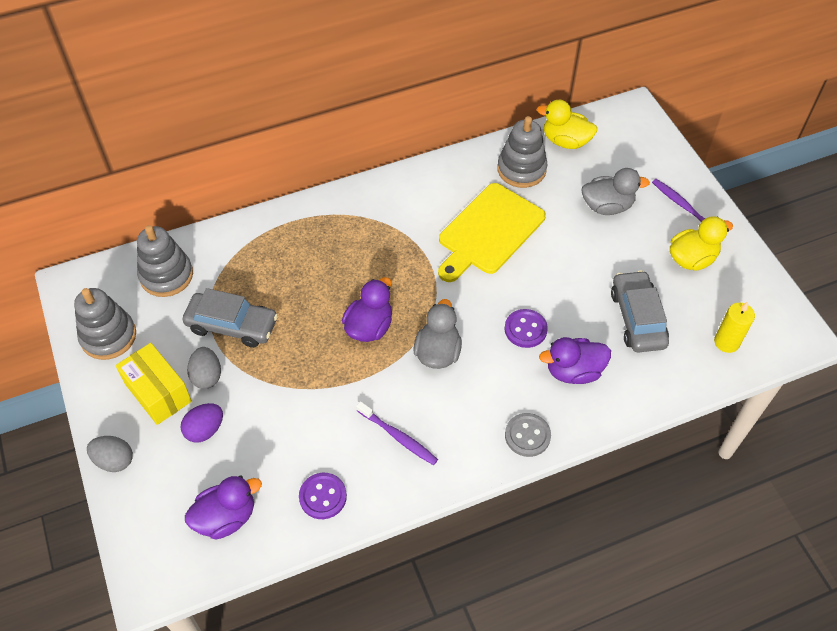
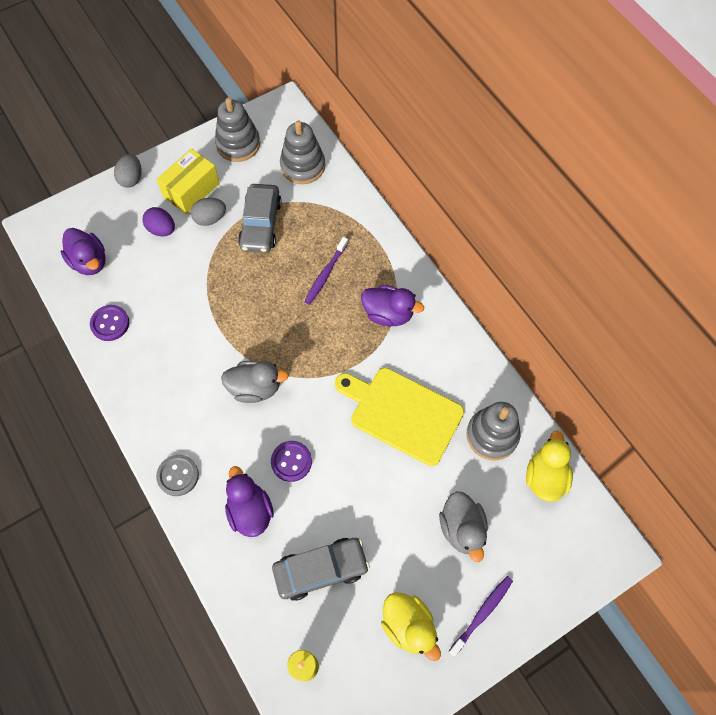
camera: 80 degrees right, 10 degrees up
purple duck [342,277,392,342] -> purple duck moved to [361,285,424,326]
purple toothbrush [356,401,438,465] -> purple toothbrush moved to [304,237,348,305]

